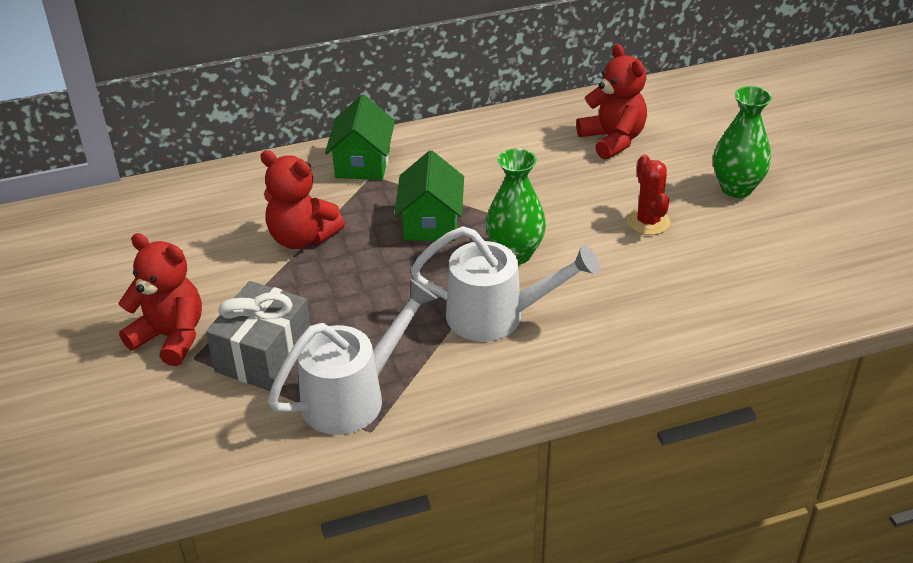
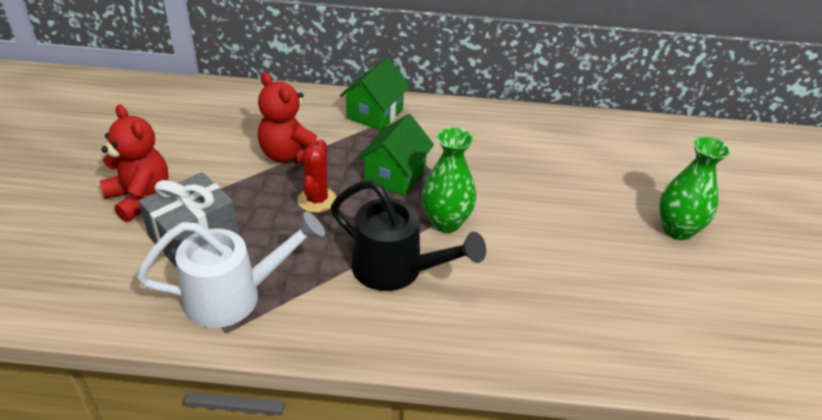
camera: 20 degrees right, 0 degrees up
white watering can [410,226,600,341] -> black watering can [331,180,486,291]
red teddy bear [576,44,647,160] -> none
red cactus [627,155,670,235] -> red cactus moved to [297,139,336,213]

